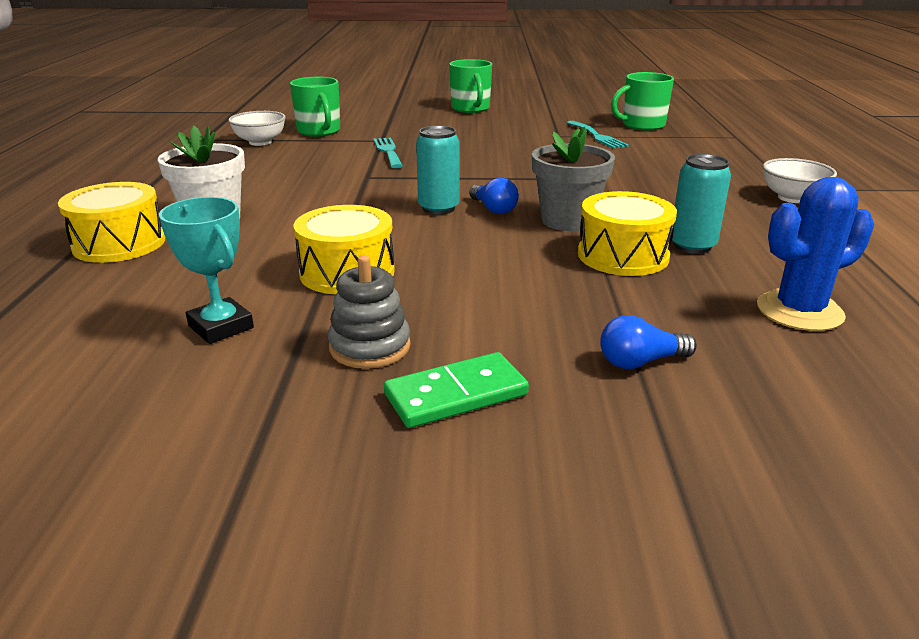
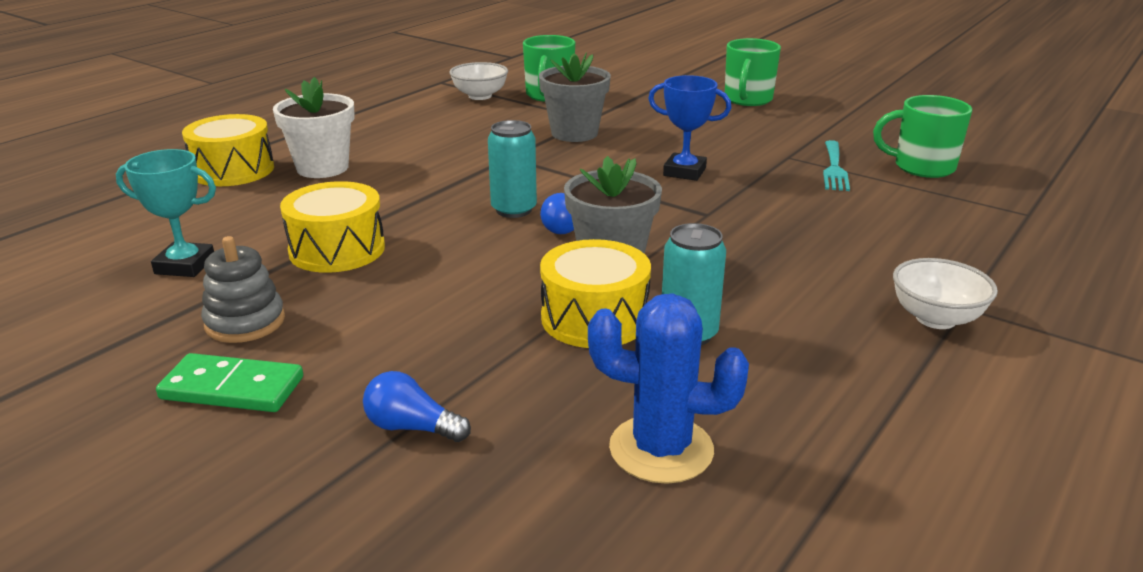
camera: 35 degrees right, 0 degrees up
turquoise trophy [159,197,254,344] -> turquoise trophy turned 75 degrees counterclockwise [116,149,216,277]
turquoise fork [373,138,403,168] -> grey flower pot [539,53,611,142]
none -> blue trophy [648,75,731,181]

